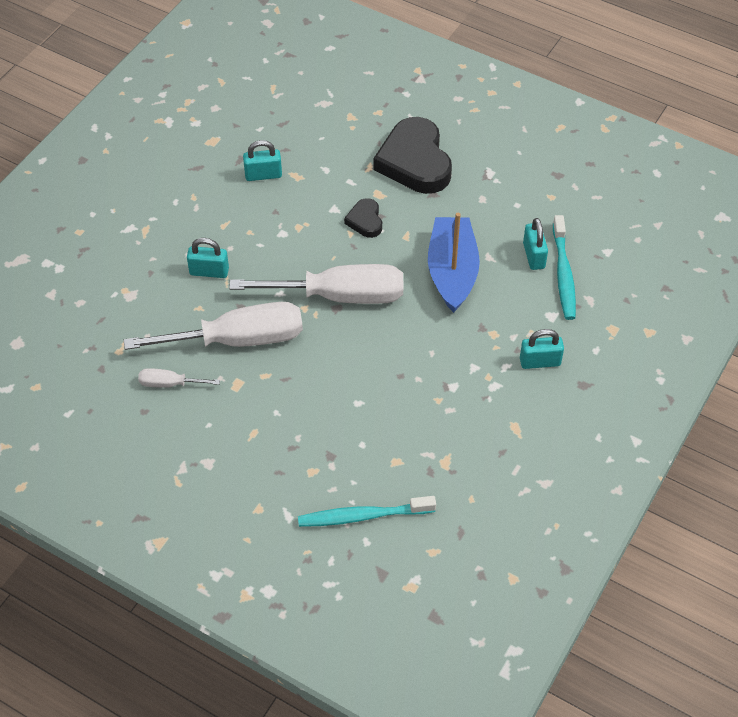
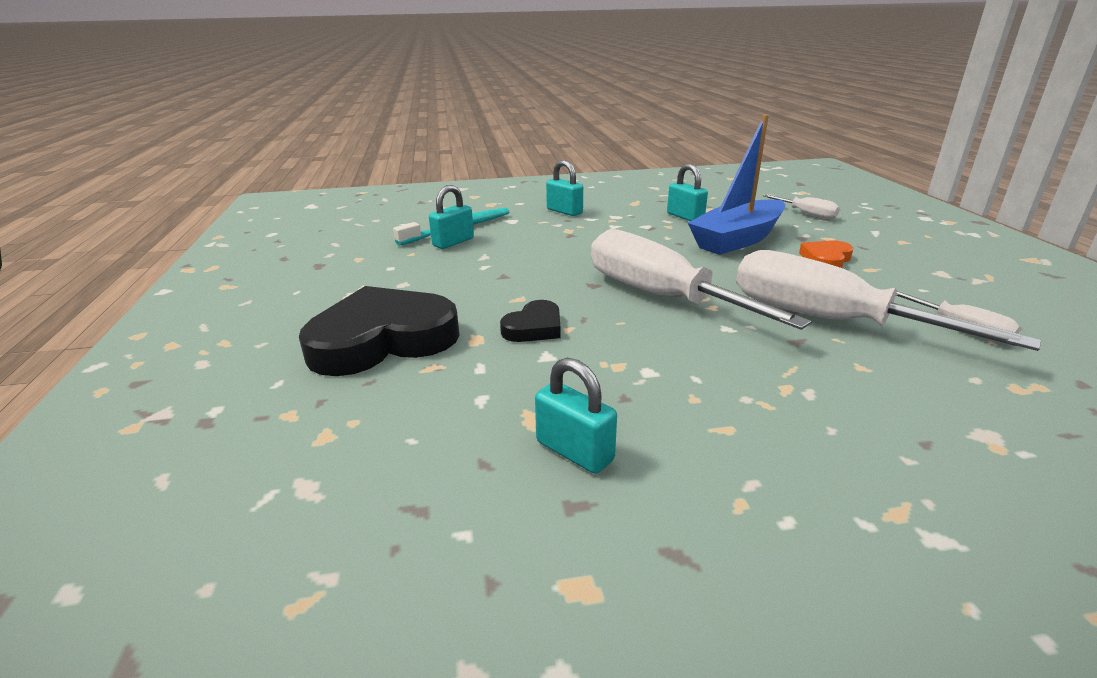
camera: 130 degrees left, 25 degrees down
turquoise padlock [187,238,229,278] -> turquoise padlock moved to [667,164,708,221]
turquoise toothbrush [298,496,436,527] -> white screwdriver [763,194,840,219]
black heart [374,117,452,194] -> black heart turned 150 degrees counterclockwise [299,286,460,376]
blue boat [428,213,480,313] -> blue boat moved to [688,114,785,255]
none -> orange heart [799,240,853,268]

